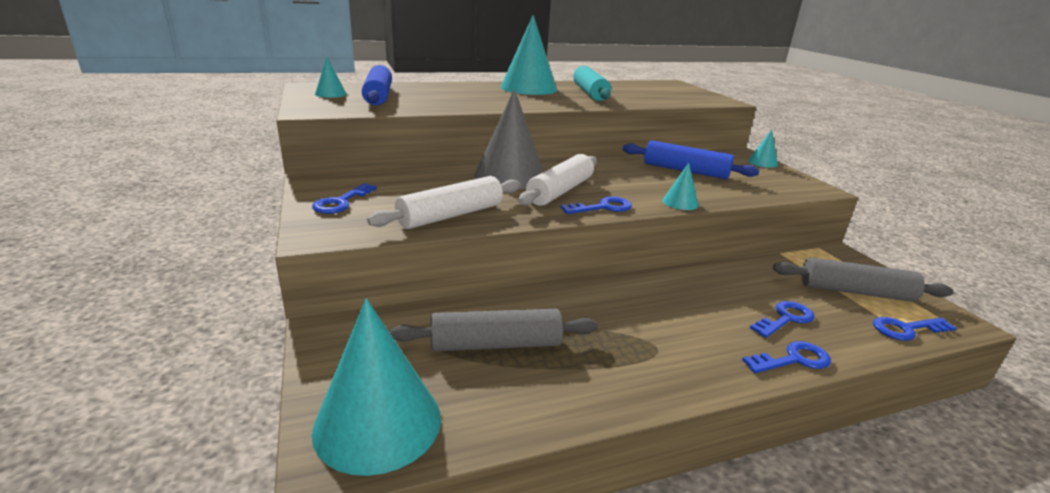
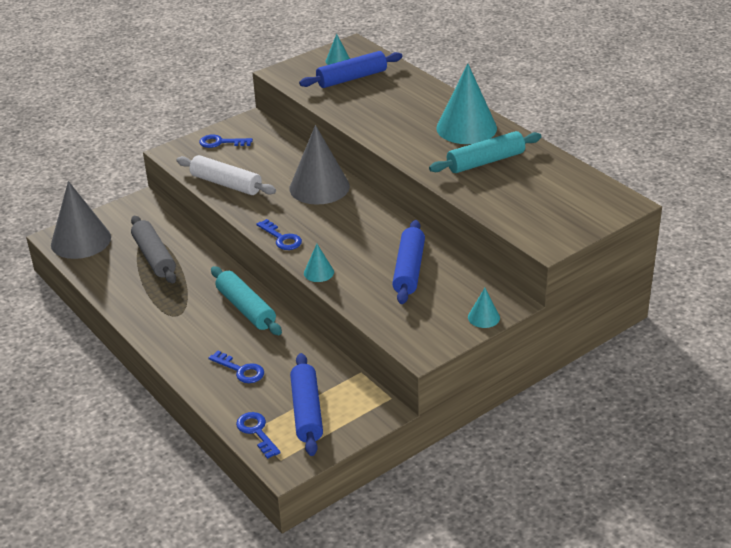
camera: 75 degrees right, 10 degrees up
turquoise cone [312,298,441,476] -> grey cone [51,181,111,259]
white rolling pin [518,154,597,206] -> none
blue key [742,341,831,373] -> none
grey rolling pin [773,257,954,302] -> blue rolling pin [290,353,323,456]
none -> turquoise rolling pin [211,266,282,335]

